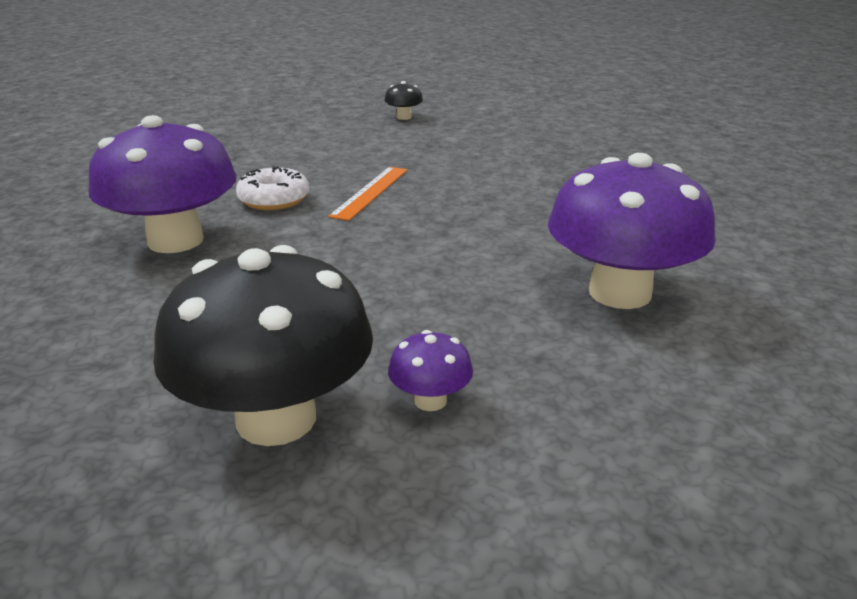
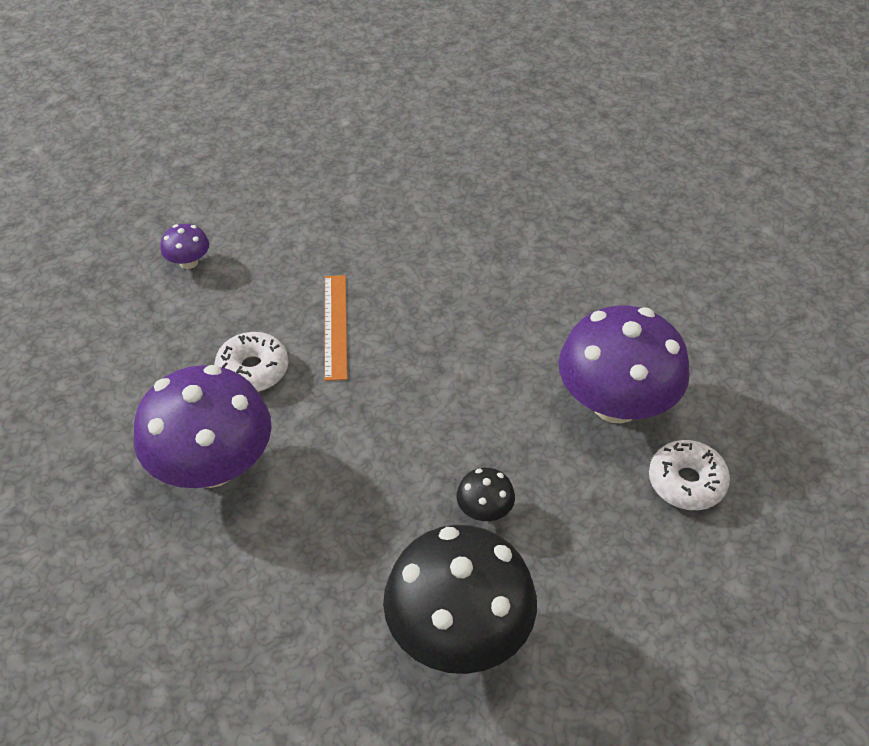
camera: 25 degrees left, 20 degrees up
black mushroom [384,81,423,120] -> black mushroom moved to [456,468,515,521]
purple mushroom [388,330,473,411] -> purple mushroom moved to [160,224,209,269]
none -> white donut [649,440,730,510]

